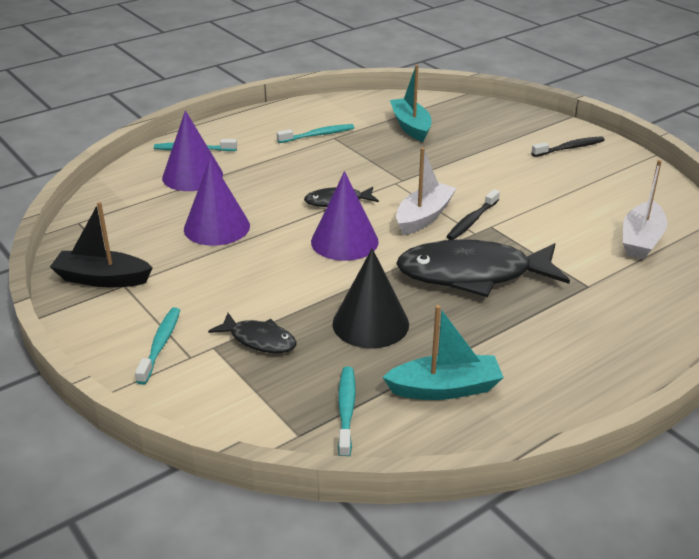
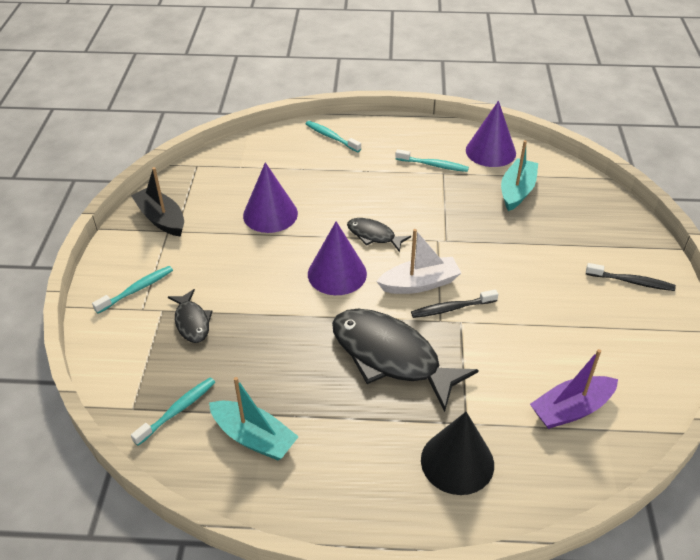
camera: 40 degrees right, 10 degrees up
purple cone [162,111,223,191] -> purple cone moved to [466,101,516,167]
black cone [332,248,409,349] -> black cone moved to [421,412,494,495]
white boat [623,160,667,259] -> purple boat [530,349,618,429]

